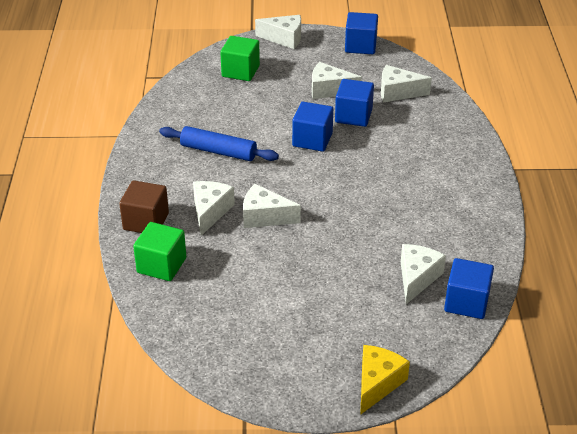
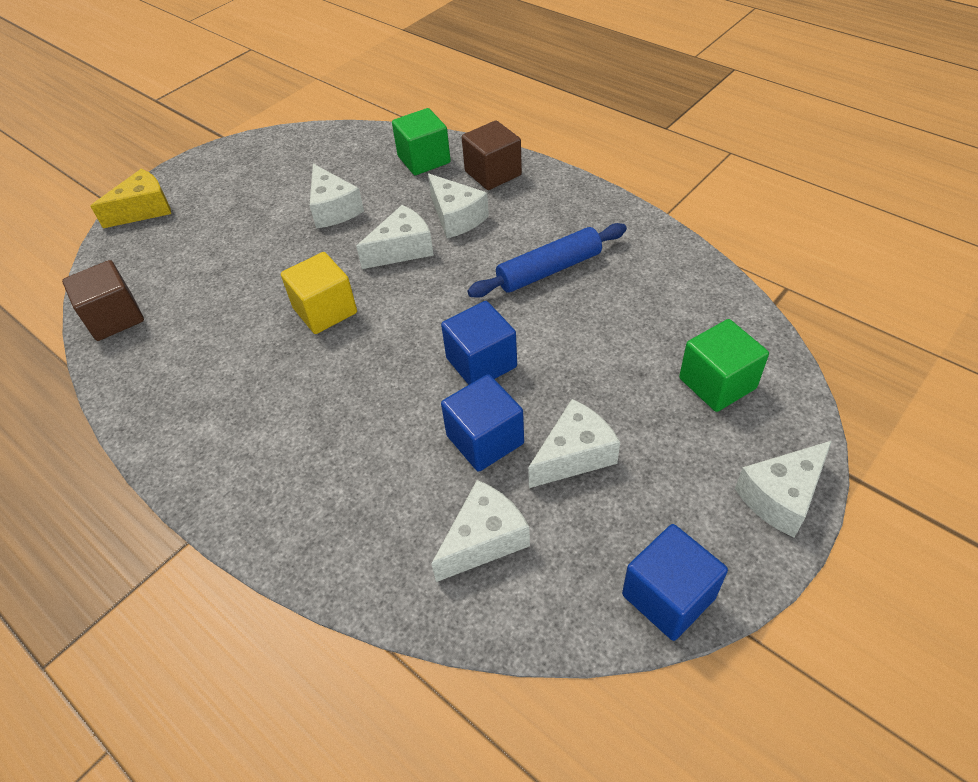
camera: 135 degrees right, 10 degrees up
yellow cheese [360,345,410,415] -> yellow cheese turned 105 degrees counterclockwise [90,169,171,228]
white cheese [401,244,446,304] -> white cheese moved to [310,164,364,228]
blue cube [444,258,494,319] -> brown cube [62,260,144,341]
none -> yellow cube [281,252,357,334]

